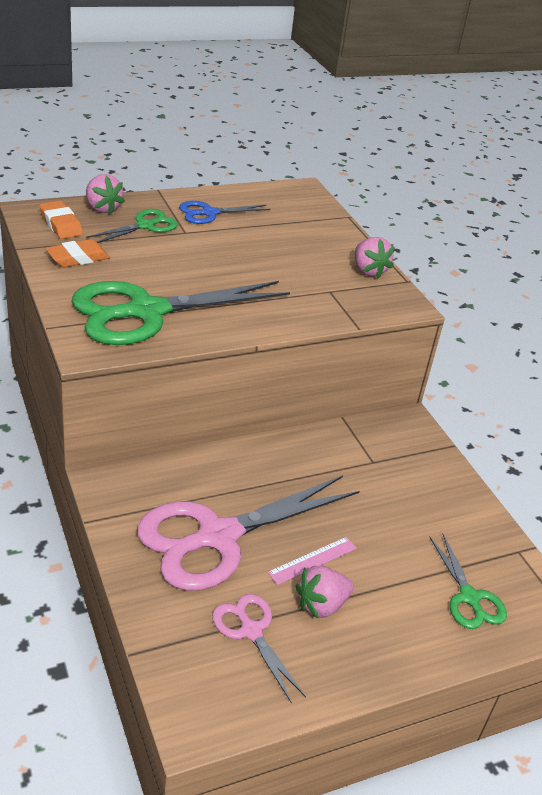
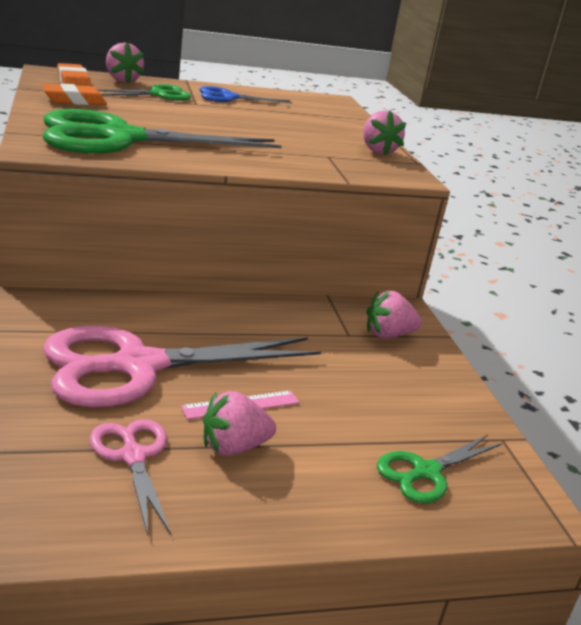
camera: 10 degrees right, 10 degrees down
green scissors [429,534,507,629] -> green scissors turned 60 degrees clockwise [377,435,502,503]
none -> pink strawberry [366,291,422,339]

